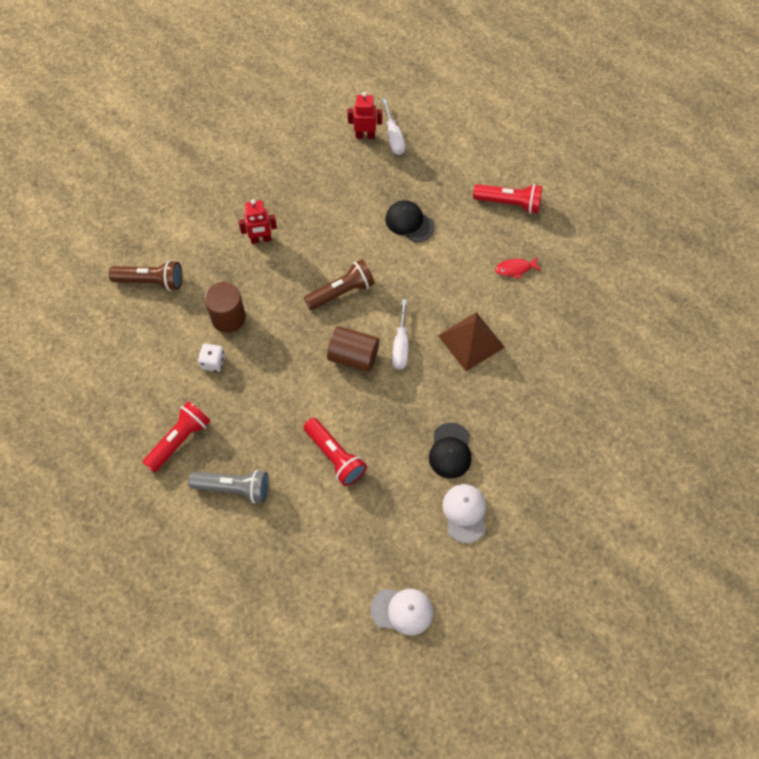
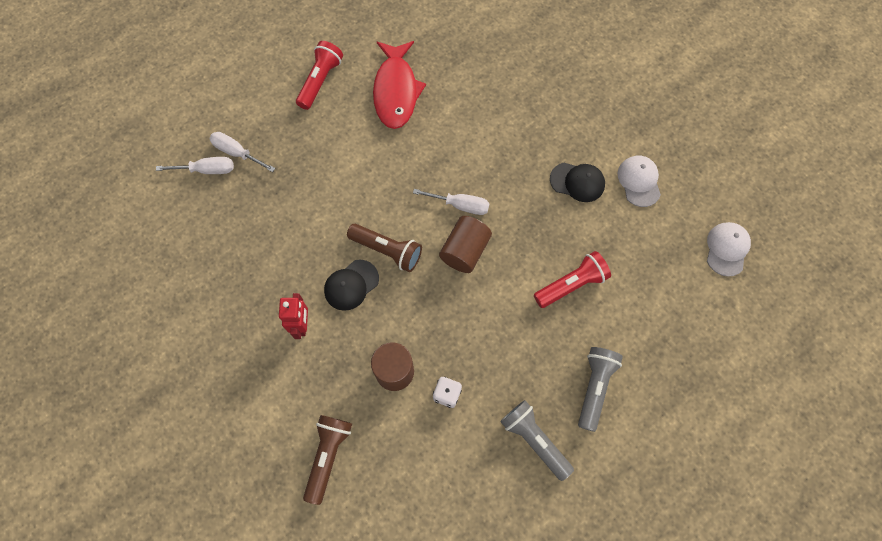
camera: 80 degrees left, 5 degrees up
red flashlight [143,401,211,472] -> grey flashlight [500,400,574,481]
brown flashlight [304,259,375,310] -> brown flashlight turned 135 degrees clockwise [347,224,422,272]
red robot [348,92,382,139] -> none
black cap [385,200,435,242] -> black cap moved to [324,260,379,311]
brown pyramid [438,312,505,371] -> none
white cap [442,484,486,543] -> white cap turned 75 degrees clockwise [618,156,661,207]
red fish [495,257,542,279] -> red fish [373,41,426,129], size x2.31
none -> white screwdriver [209,132,275,172]

